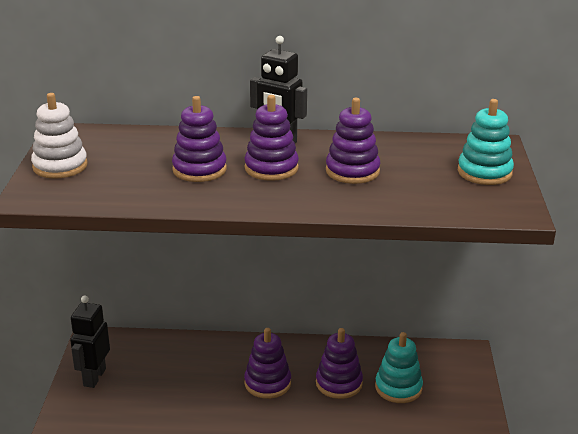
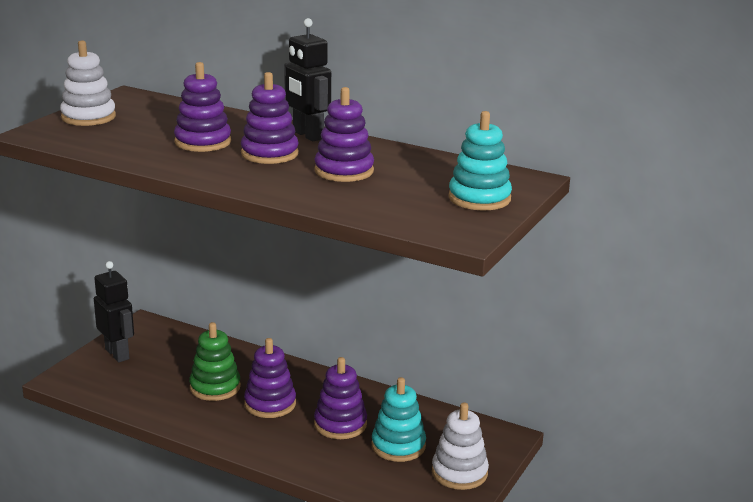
camera: 25 degrees right, 5 degrees down
black robot [70,295,110,388] -> black robot turned 105 degrees clockwise [94,261,134,362]
none -> green stacking toy [189,322,241,401]
none -> white stacking toy [432,402,489,490]

